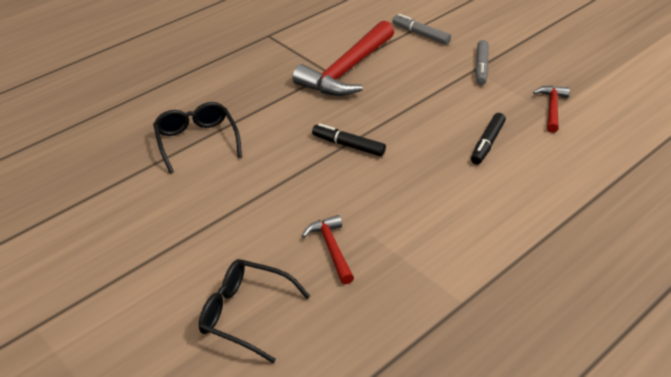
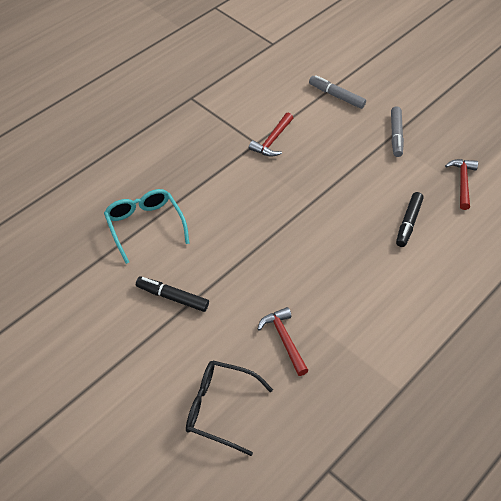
camera: 10 degrees left, 10 degrees up
black glasses [153,102,242,174] -> turquoise glasses [104,189,190,264]
red hammer [292,21,394,96] -> red hammer [249,113,293,157], size x0.51
black marker [312,123,386,156] -> black marker moved to [136,276,209,312]

